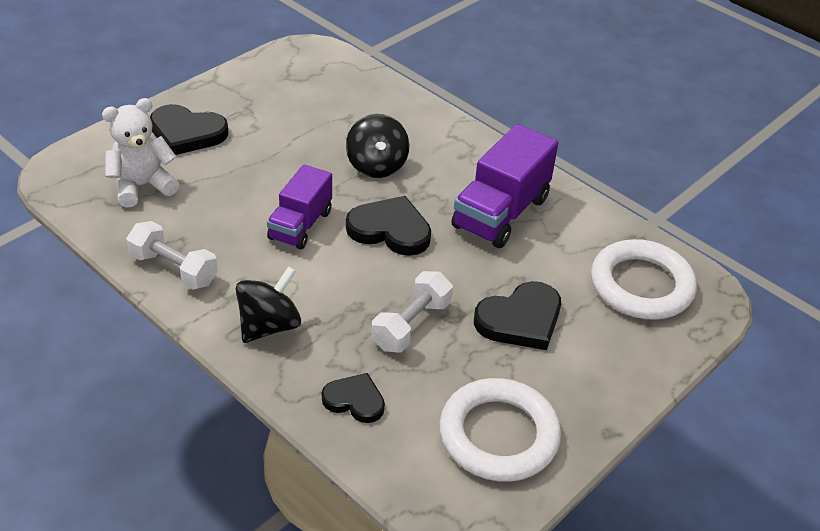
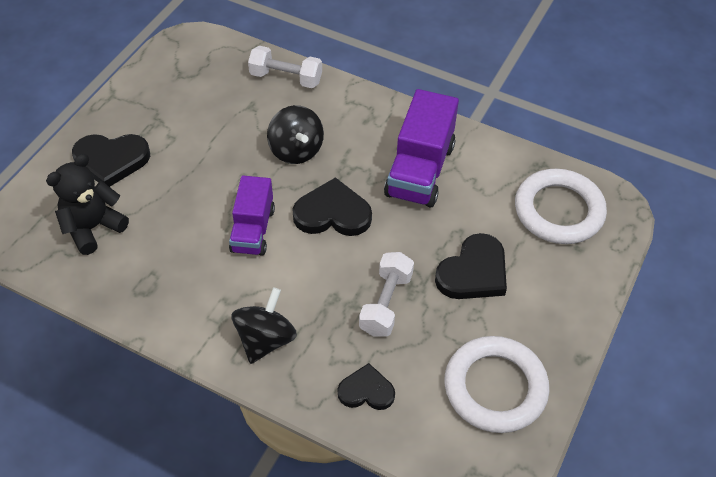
camera: 15 degrees left, 10 degrees up
white teddy bear [102,98,179,208] -> black teddy bear [46,154,129,255]
white dumbbell [126,221,218,289] -> white dumbbell moved to [248,46,322,88]

